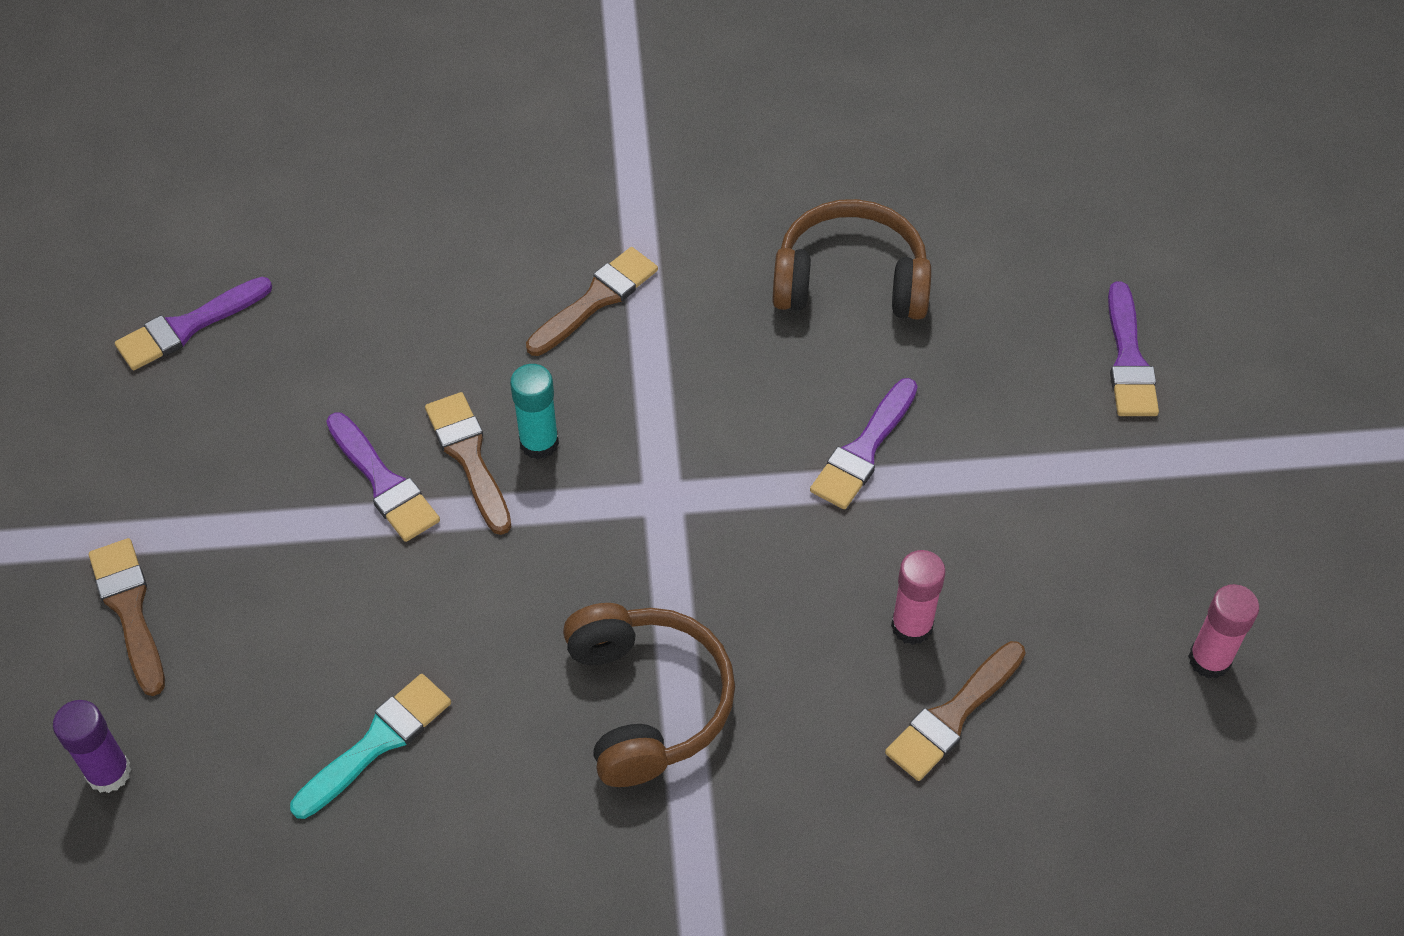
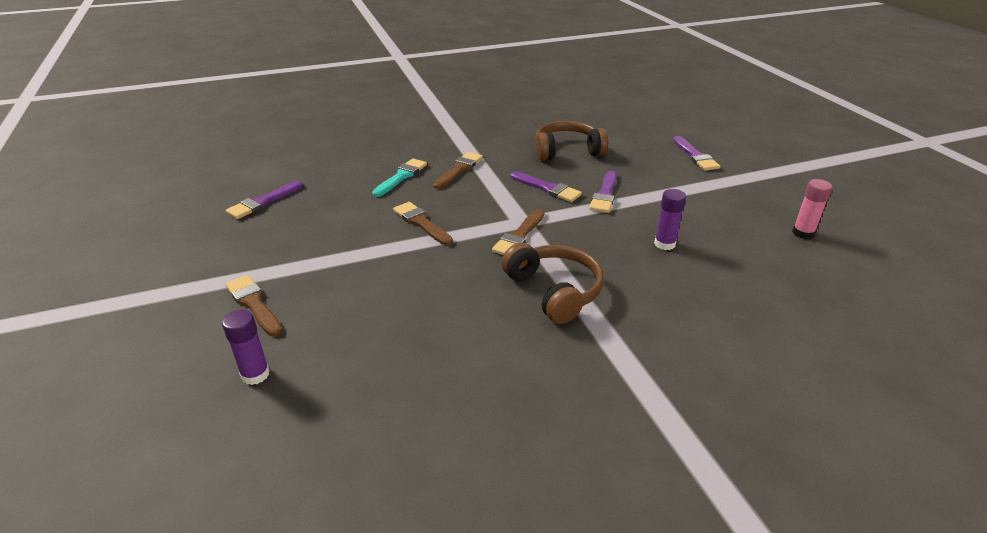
camera: 15 degrees left, 20 degrees down
turquoise brush [290,674,451,819] -> turquoise brush moved to [372,158,427,197]
purple brush [326,412,440,542] -> purple brush moved to [511,171,582,202]
turquoise glue stick [510,364,559,460] -> none
brown brush [885,641,1025,781] -> brown brush moved to [492,209,544,255]
pink glue stick [891,550,946,645] -> purple glue stick [654,189,686,250]

